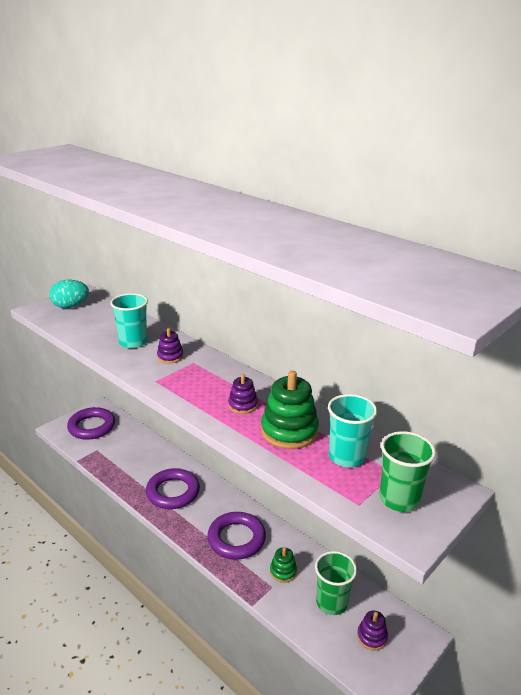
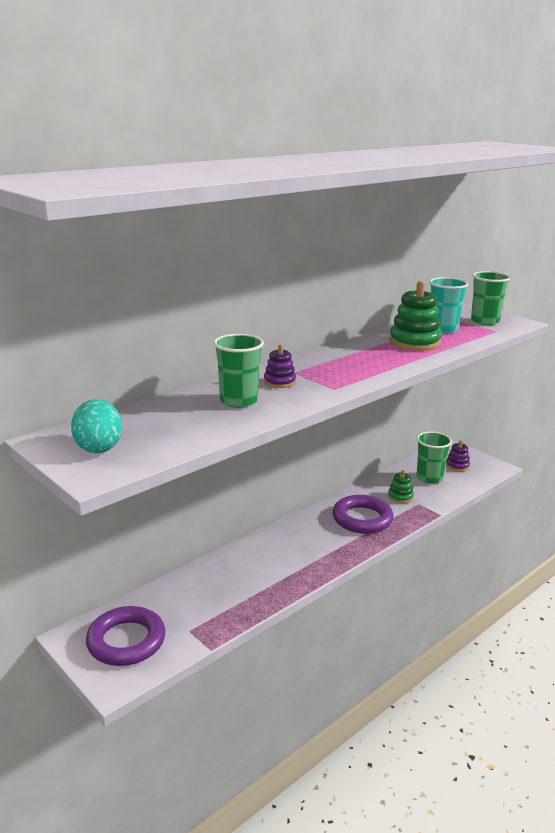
camera: 85 degrees left, 5 degrees down
turquoise cup [110,293,148,348] -> green cup [213,334,264,408]
purple ring [146,468,200,509] -> none
purple stacking toy [228,374,258,414] -> none

